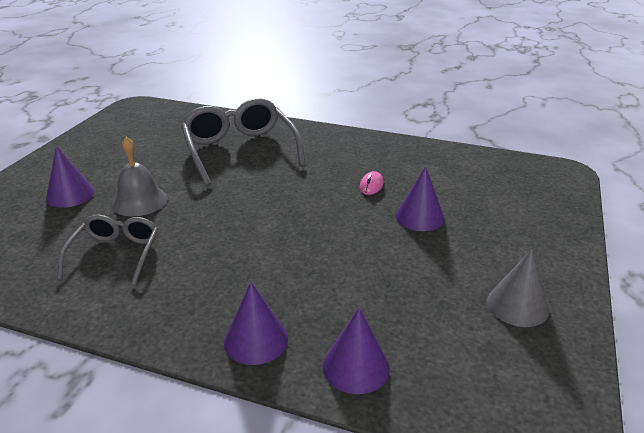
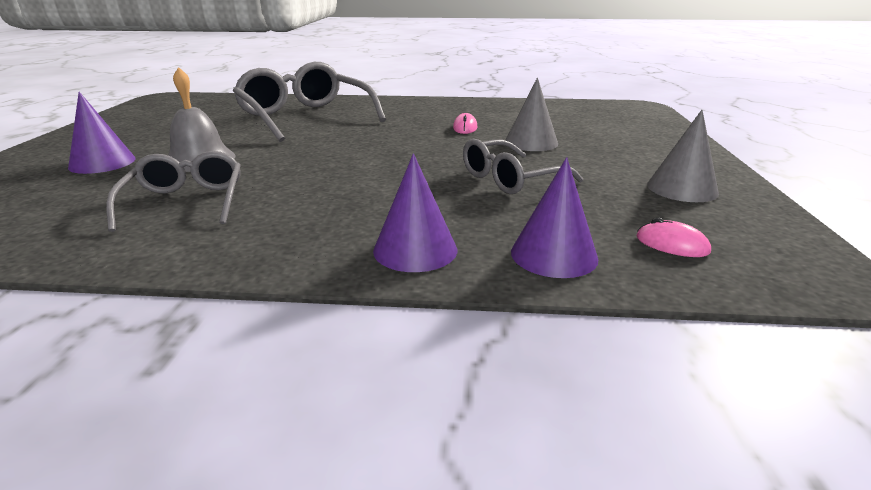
camera: 15 degrees left, 5 degrees down
purple cone [395,166,444,231] -> grey cone [505,78,558,151]
none -> grey glasses [463,139,583,194]
none -> pink mouse [637,217,711,257]

